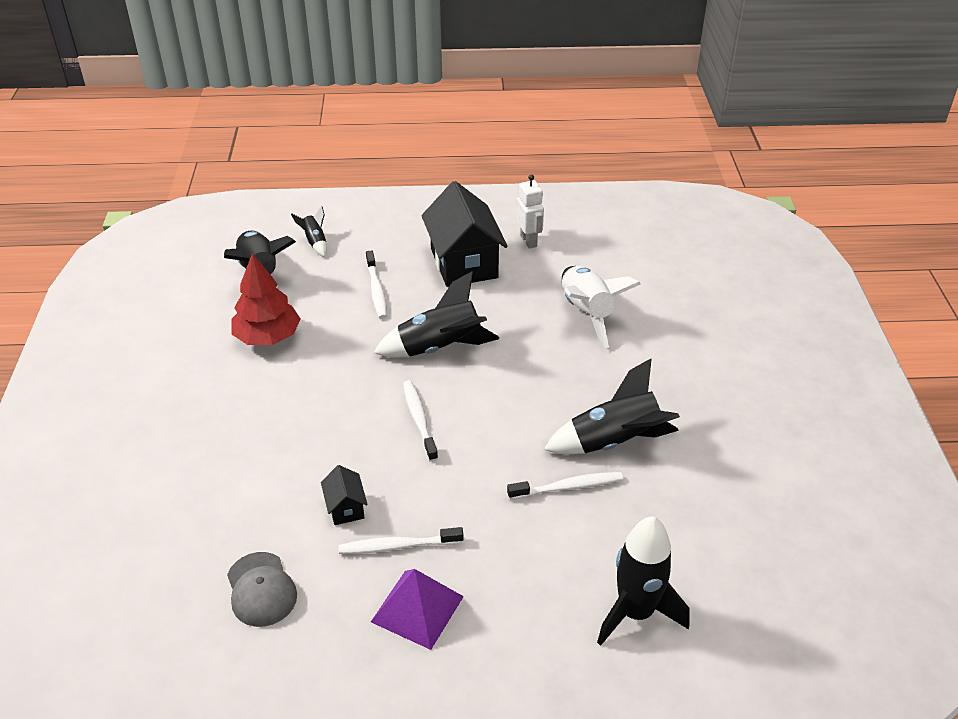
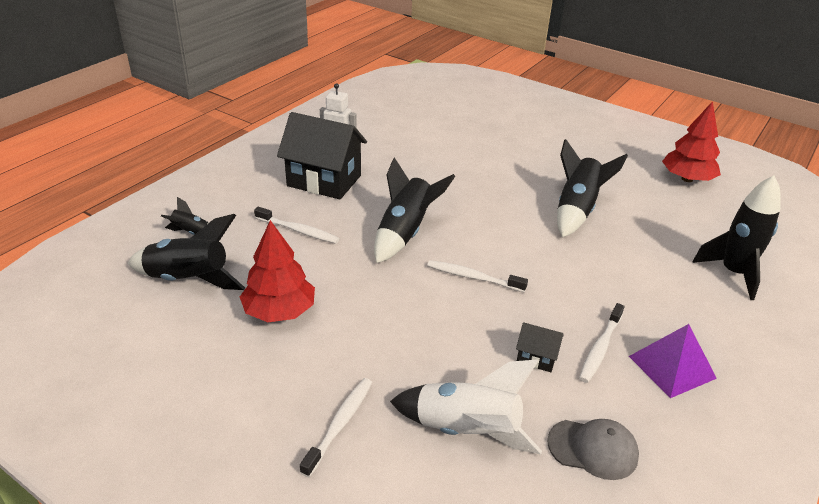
camera: 55 degrees left, 5 degrees down
white toothbrush [507,472,623,500] -> white toothbrush moved to [300,378,372,477]
white rocket [562,266,641,348] -> white rocket moved to [390,359,542,455]
none -> red tree [662,101,721,182]

